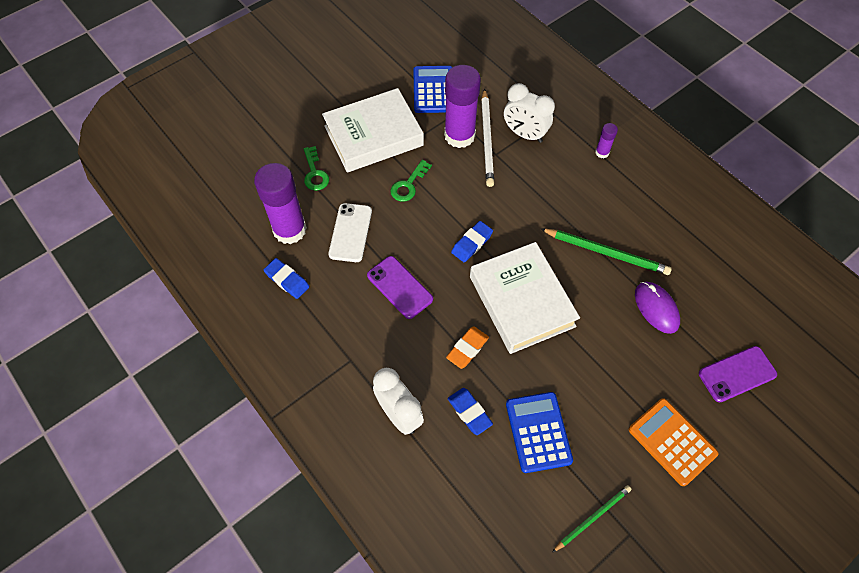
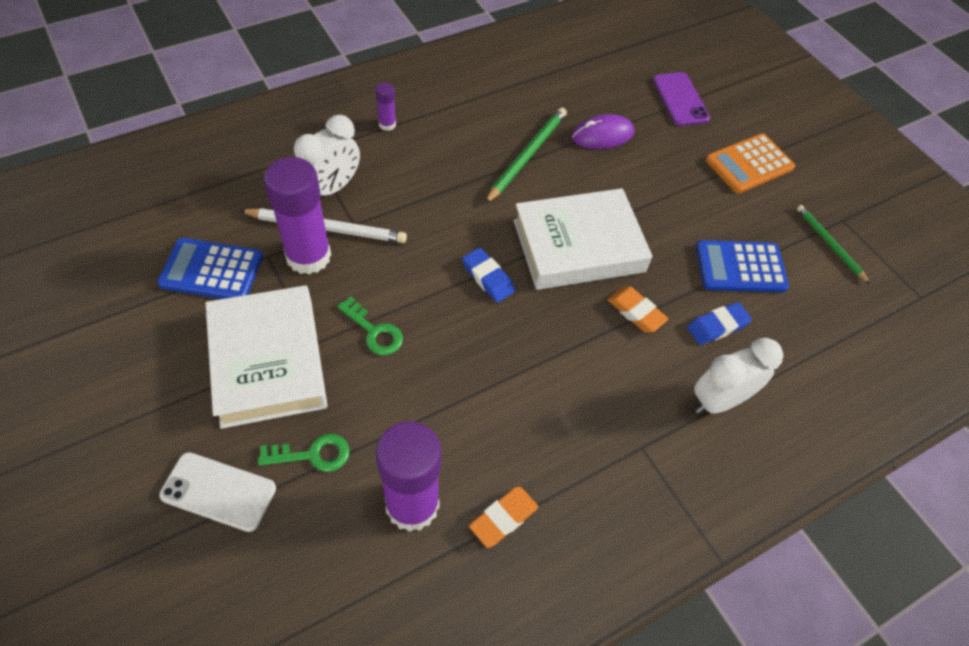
camera: 85 degrees left, 5 degrees down
blue eraser [264,258,309,299] -> orange eraser [469,487,538,548]
white phone [328,203,372,262] -> white phone moved to [159,452,276,532]
purple phone [367,256,433,319] -> none

